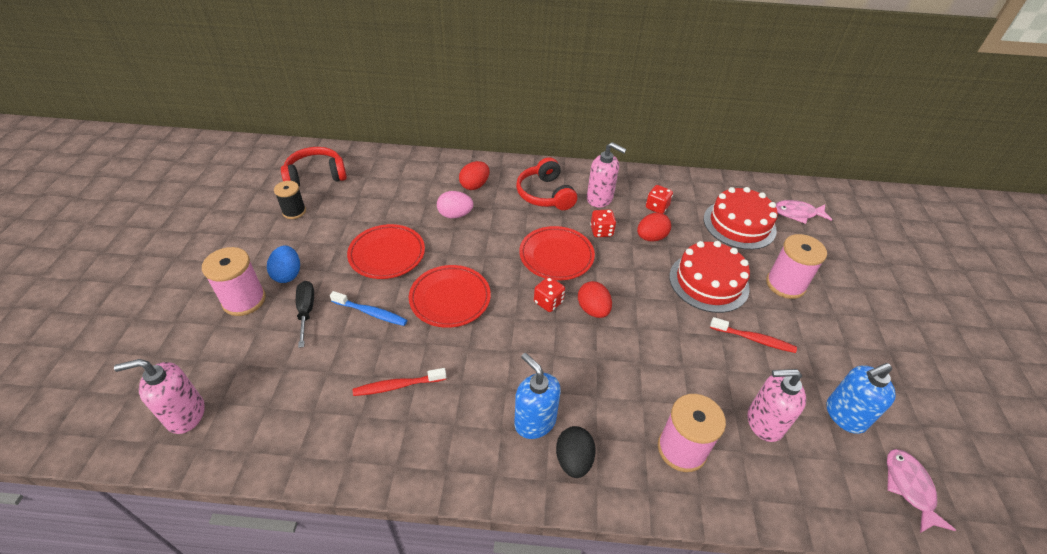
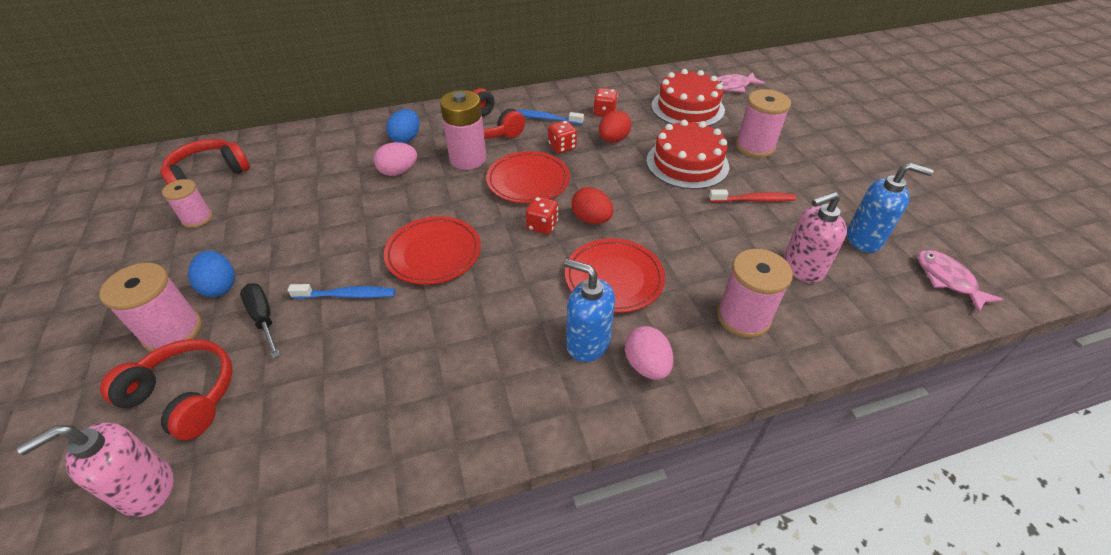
camera: 20 degrees left, 0 degrees up
black spool [274,181,306,219] -> pink spool [162,179,213,228]
red plate [347,224,425,279] -> red plate moved to [565,238,665,313]
red toothbrush [353,368,446,396] -> none
red egg [459,161,489,190] -> blue egg [386,109,420,143]
black egg [556,426,596,478] -> pink egg [625,326,673,380]
pink soap dispenser [587,142,626,208] -> blue toothbrush [517,110,584,125]
blue soap dispenser [827,363,896,434] -> blue soap dispenser turned 120 degrees counterclockwise [847,163,934,253]
none -> red headphones [100,339,233,440]
none -> pink battery [440,90,486,170]

